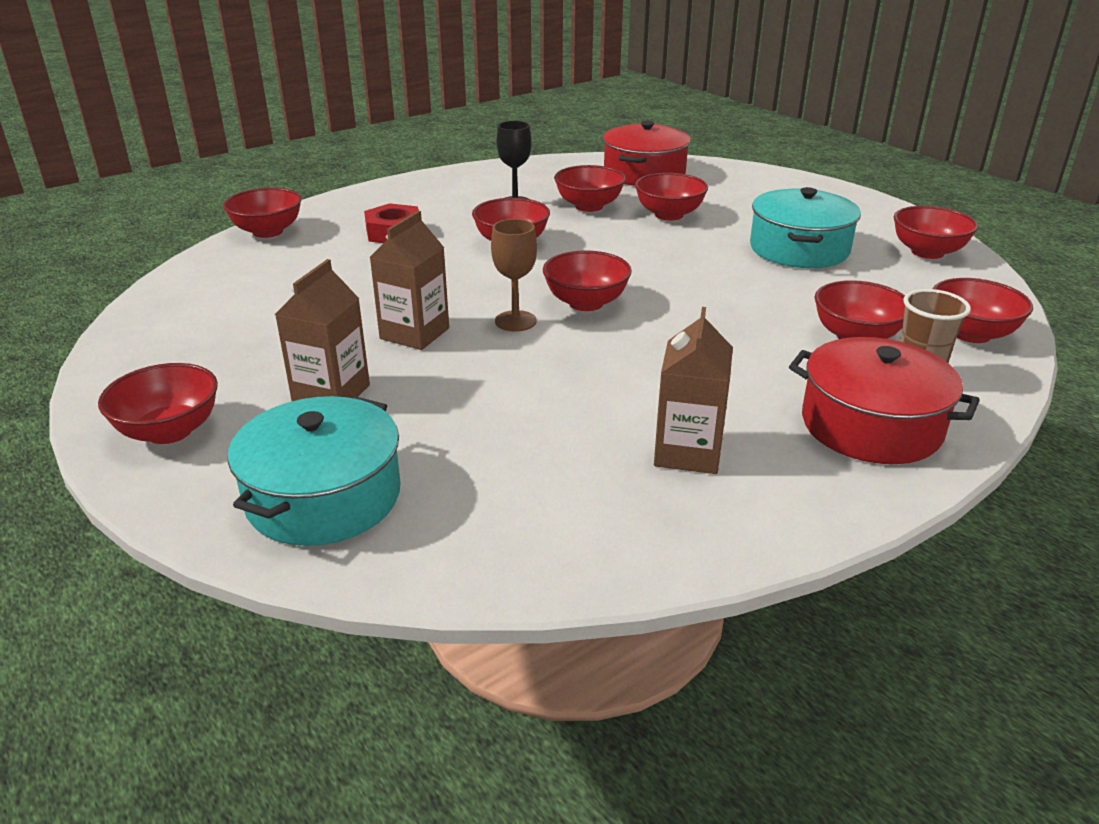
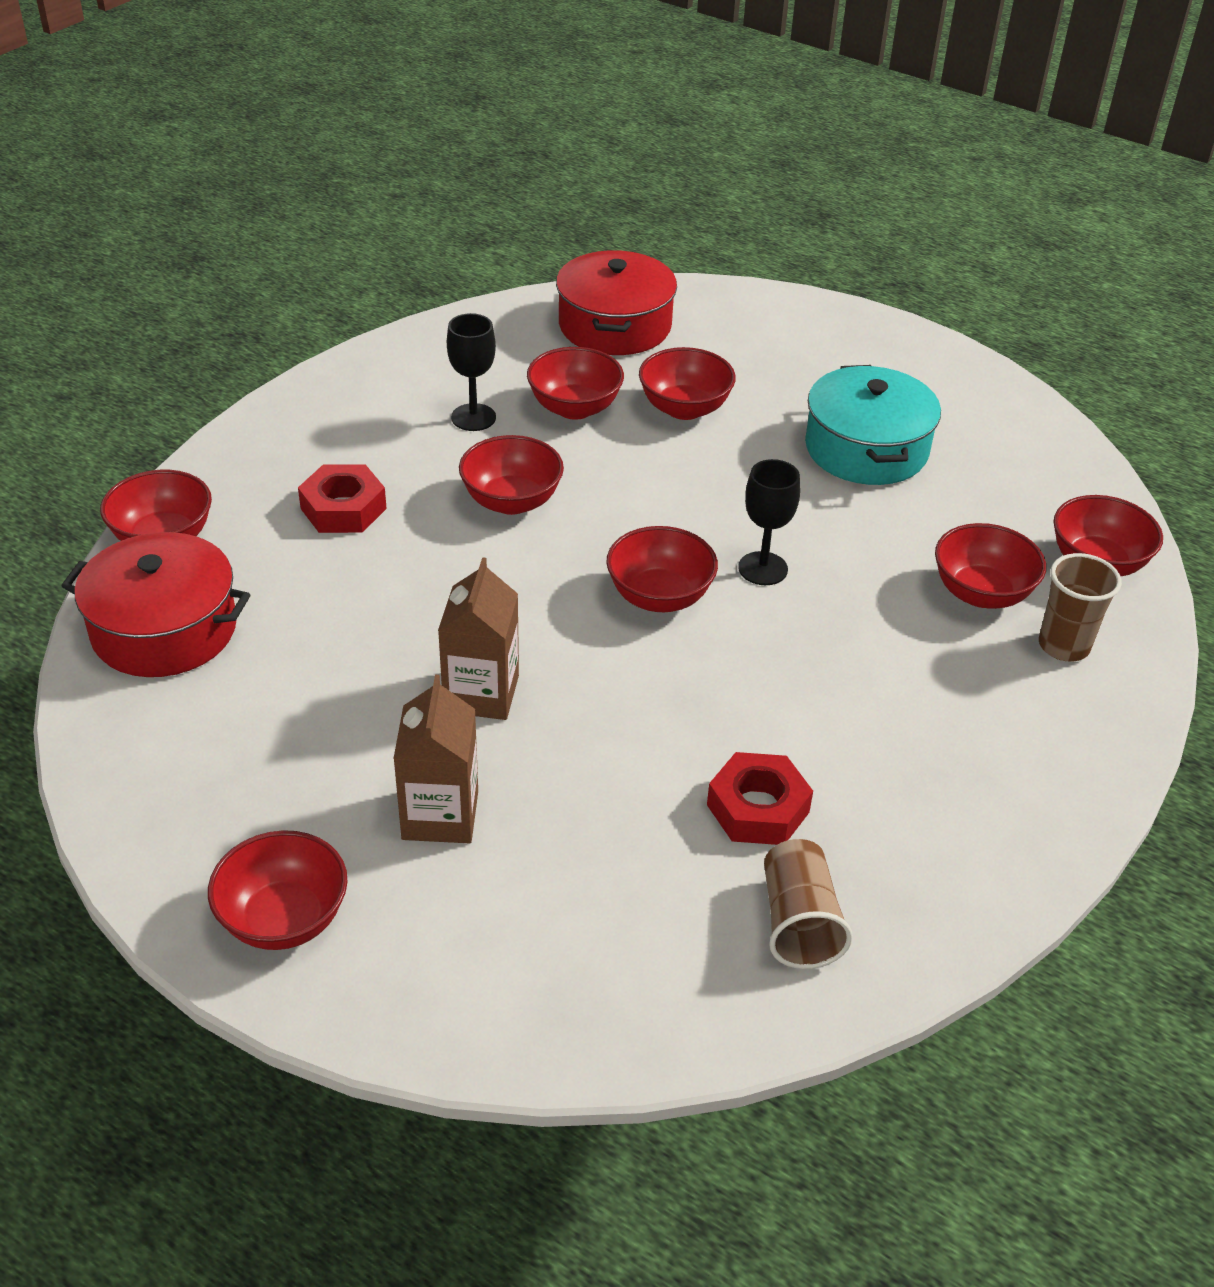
camera: 20 degrees left, 10 degrees up
turquoise pot [228,396,401,546] -> none
brown goblet [491,219,537,332] -> none
brown carton [654,307,733,474] -> none
red pot [789,337,980,464] -> red pot moved to [62,532,250,677]
red bowl [894,206,978,259] -> none
none -> red nut [707,752,813,845]
none -> black goblet [738,459,800,585]
none -> brown cup [764,839,853,969]

